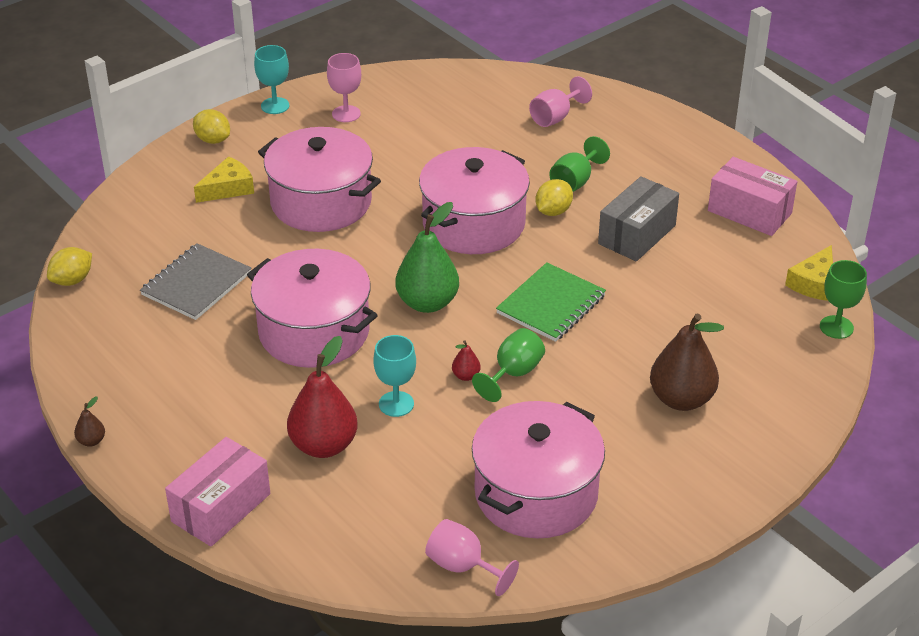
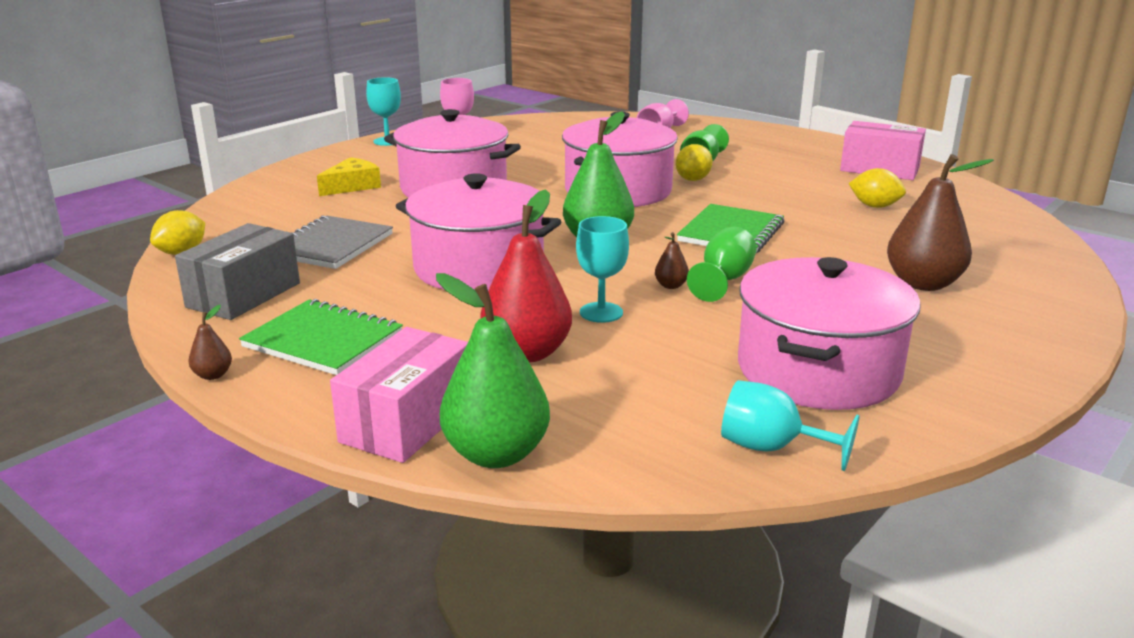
camera: 10 degrees left, 15 degrees down
yellow lemon [193,109,230,144] -> yellow lemon moved to [849,168,906,208]
pink goblet [425,519,519,596] -> turquoise goblet [721,380,860,471]
red pear [452,340,481,381] -> brown pear [655,232,689,289]
grey box [598,176,679,261] -> grey box moved to [175,223,300,320]
yellow cheese [785,245,833,301] -> none
green goblet [820,260,867,339] -> none
none -> green notebook [239,299,403,375]
none -> green pear [436,273,550,468]

